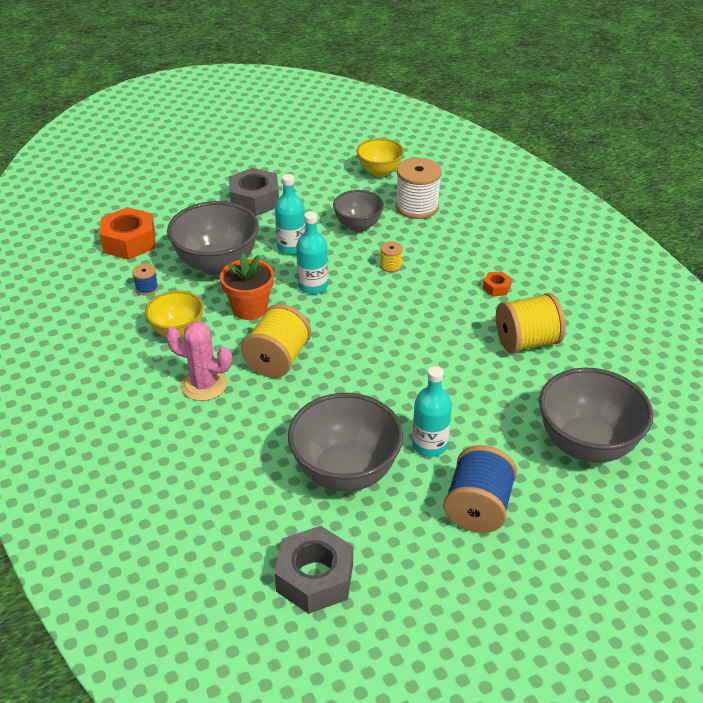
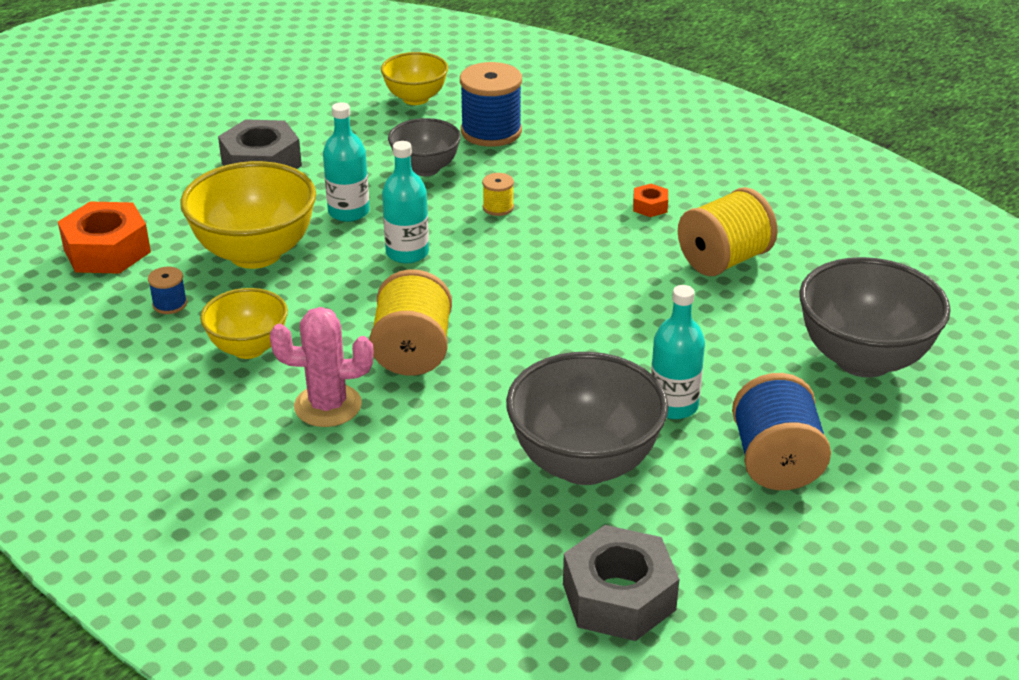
camera: 20 degrees left, 5 degrees down
grey bowl [167,201,259,275] -> yellow bowl [180,161,316,269]
orange flower pot [220,253,274,320] -> none
white spool [396,158,442,219] -> blue spool [460,62,522,147]

